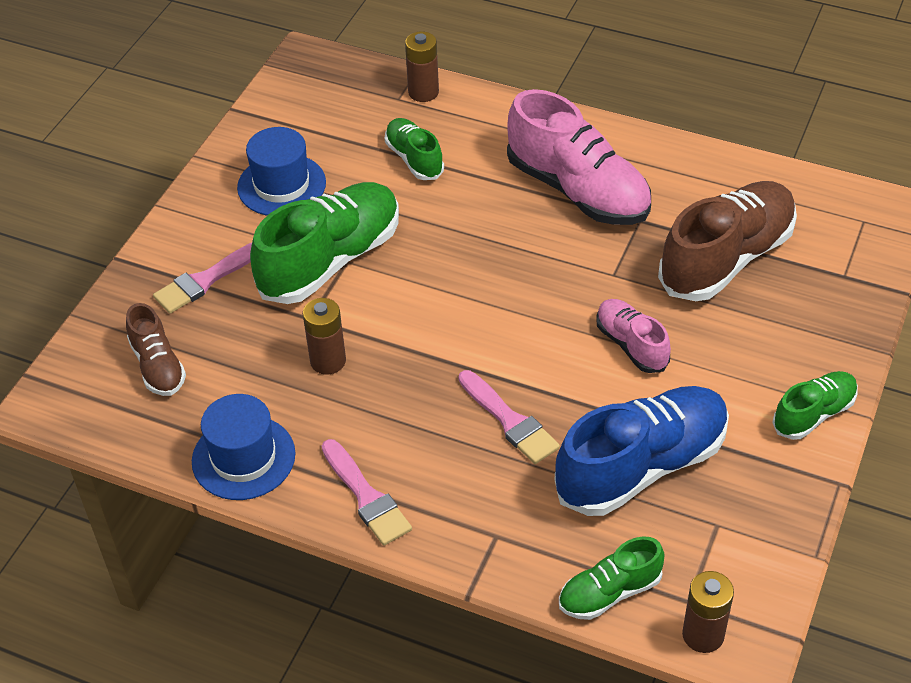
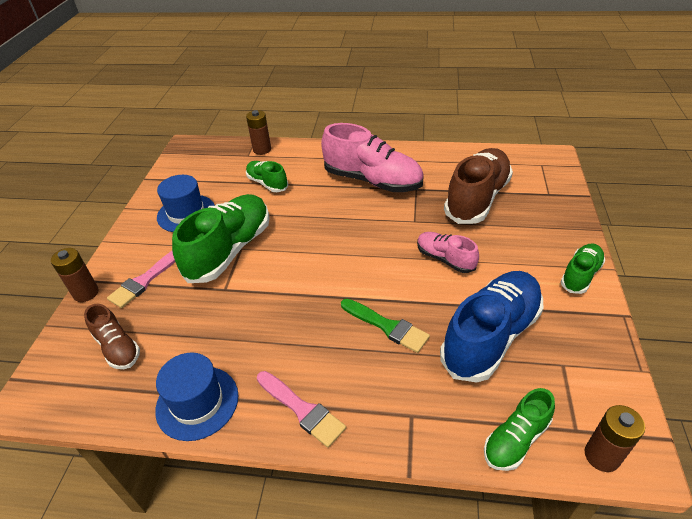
camera: 15 degrees left, 5 degrees down
brown battery [303,298,346,375] -> brown battery moved to [51,248,99,302]
pink brush [458,370,560,464] -> green brush [341,299,430,353]

